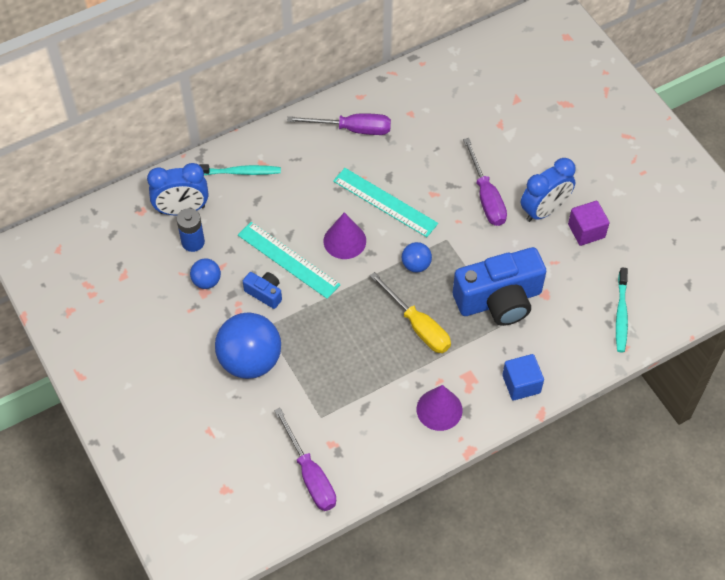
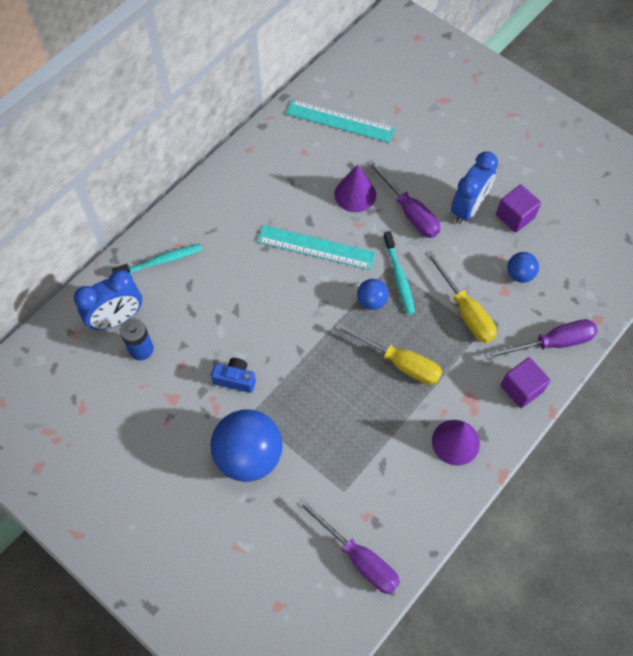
camera: 20 degrees left, 5 degrees up
blue ball [190,258,221,289] -> blue ball moved to [507,252,539,283]
turquoise ruler [238,222,340,299] -> turquoise ruler moved to [286,99,395,143]
purple screwdriver [287,114,391,135] -> purple screwdriver moved to [485,319,598,360]
purple cone [324,212,366,259] -> purple cone moved to [334,164,376,212]
blue camera [453,247,547,326] -> yellow screwdriver [425,250,497,343]
blue cube [502,354,544,400] -> purple cube [501,357,550,408]
turquoise toothbrush [616,268,628,352] -> turquoise toothbrush moved to [383,231,415,315]

